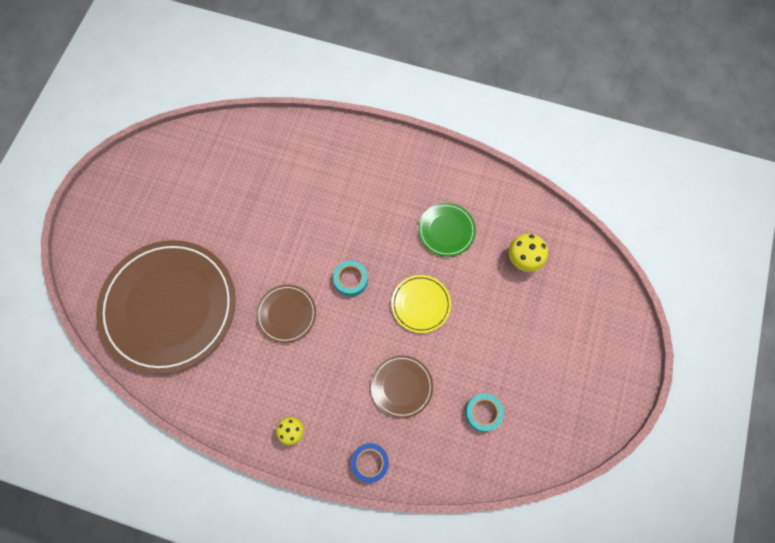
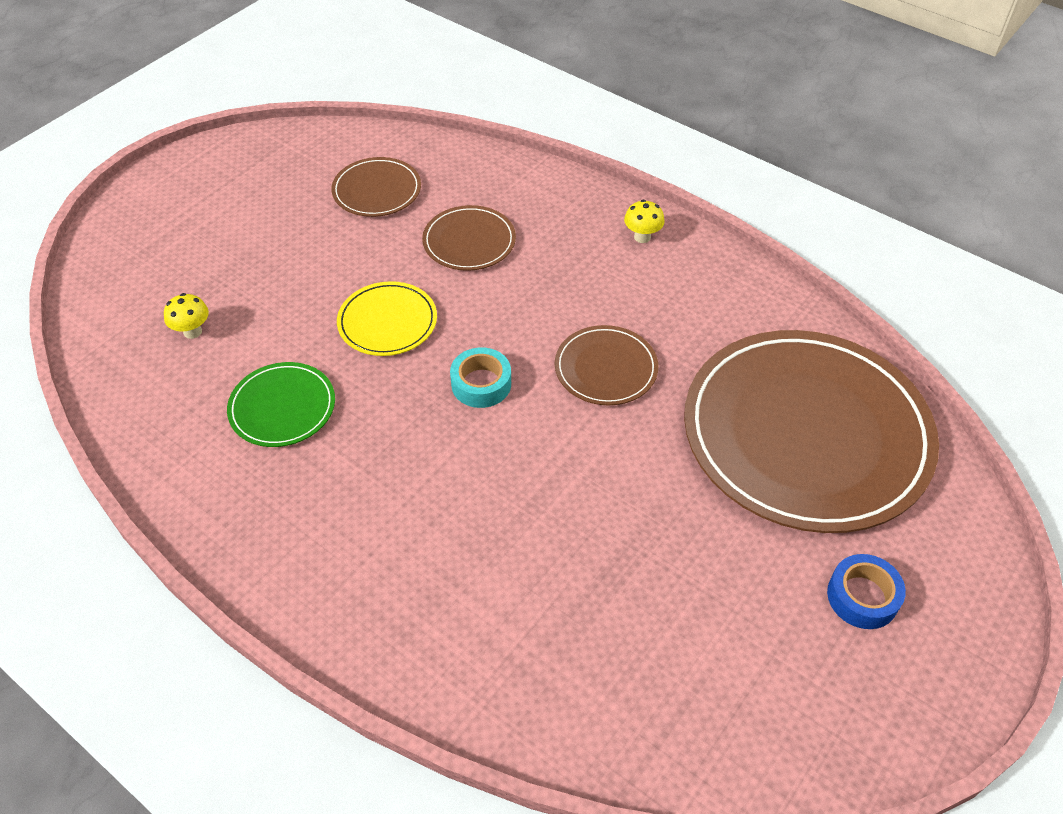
camera: 160 degrees left, 20 degrees down
blue tape [351,443,389,483] -> blue tape moved to [827,554,906,629]
turquoise tape [465,393,504,432] -> brown plate [331,157,421,217]
yellow mushroom [509,234,548,272] -> yellow mushroom [164,293,209,339], size x0.65

